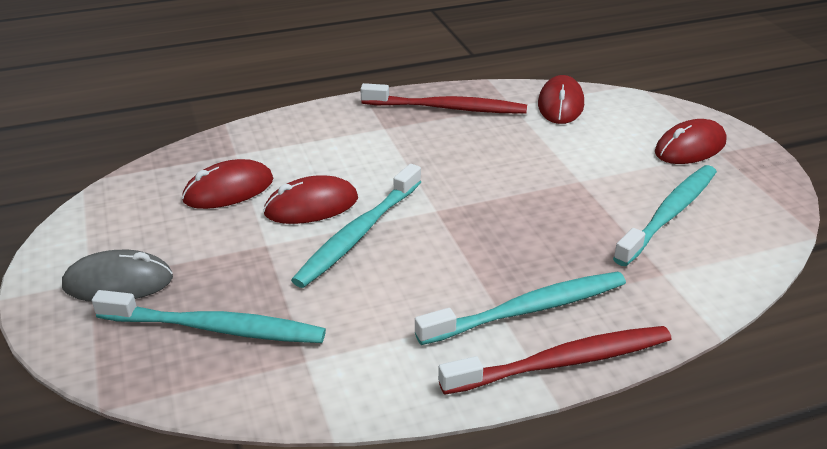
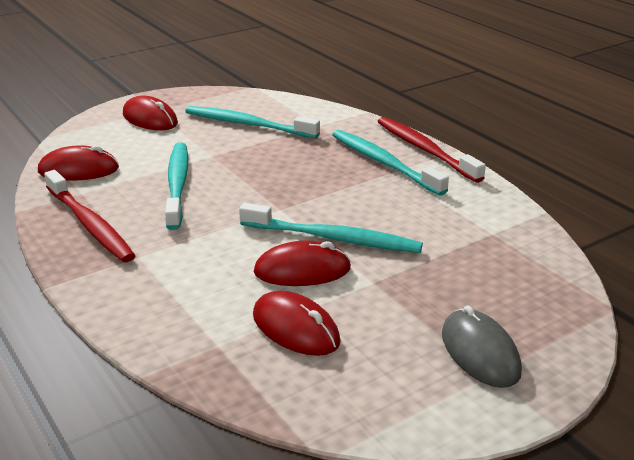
camera: 105 degrees left, 5 degrees down
turquoise toothbrush [92,290,326,343] -> turquoise toothbrush moved to [165,142,188,230]
red mouse [263,175,358,224] -> red mouse turned 60 degrees counterclockwise [254,241,351,286]
red toothbrush [360,83,527,114] -> red toothbrush turned 150 degrees clockwise [44,170,136,262]

